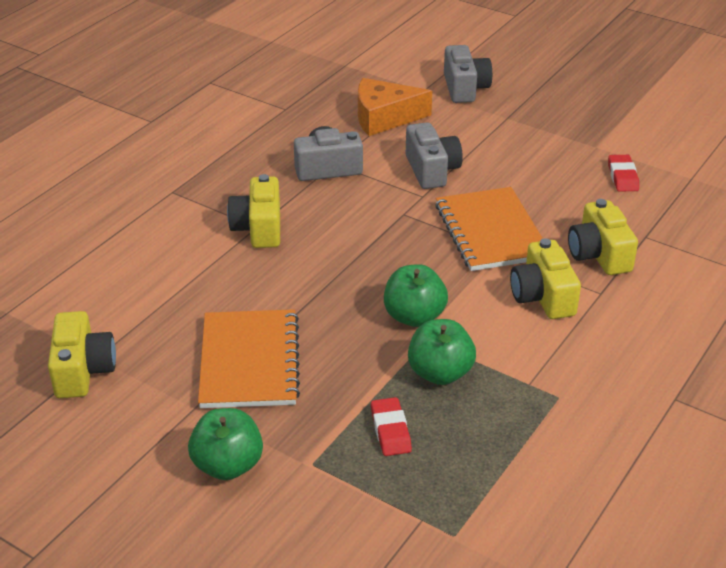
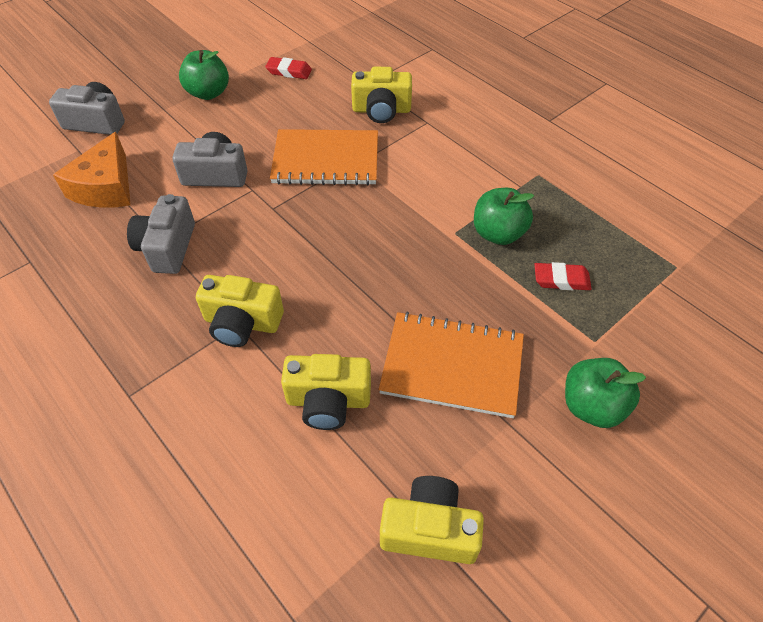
camera: 75 degrees left, 15 degrees up
green apple [384,264,448,327] -> green apple moved to [179,50,229,100]
yellow camera [510,238,581,319] -> yellow camera moved to [281,354,371,430]

